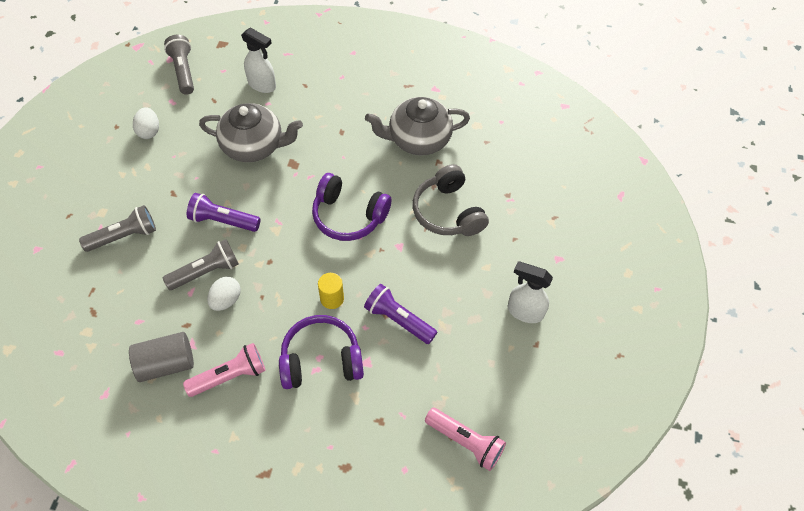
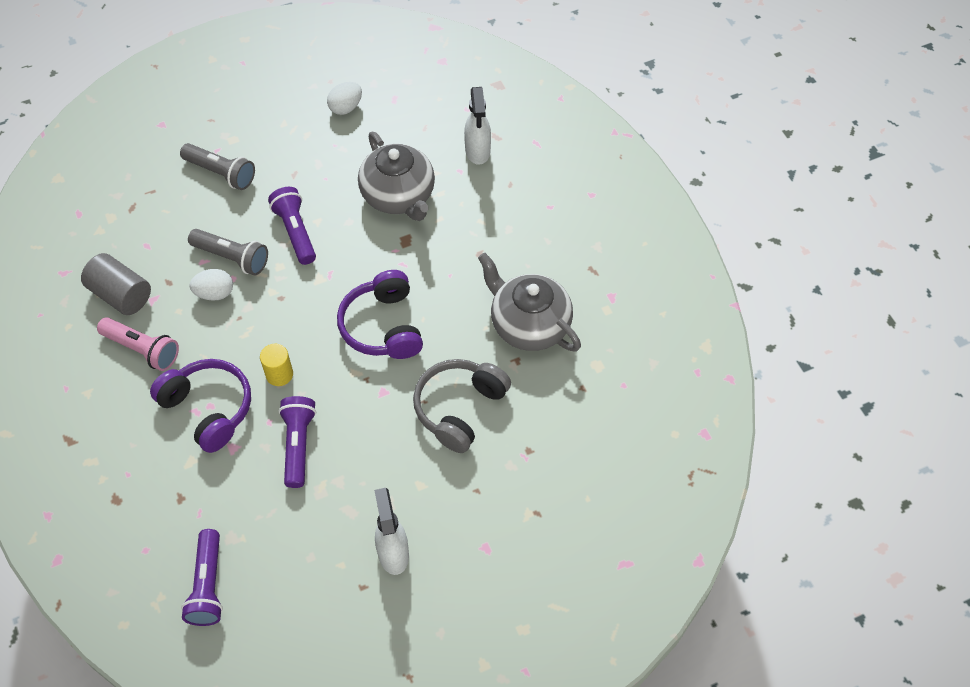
camera: 55 degrees right, 0 degrees up
grey flashlight [164,35,194,95] -> none
pink flashlight [425,408,506,471] -> purple flashlight [181,529,223,626]

